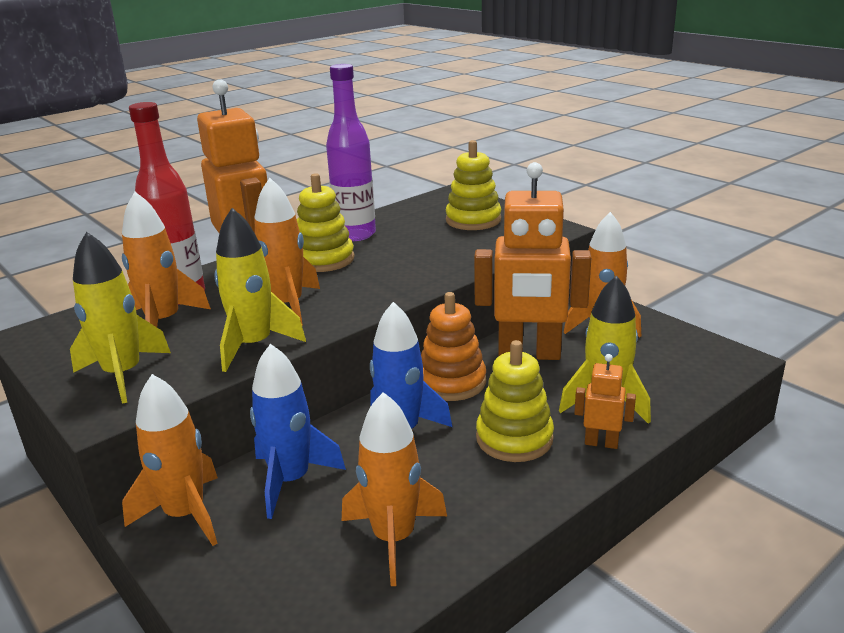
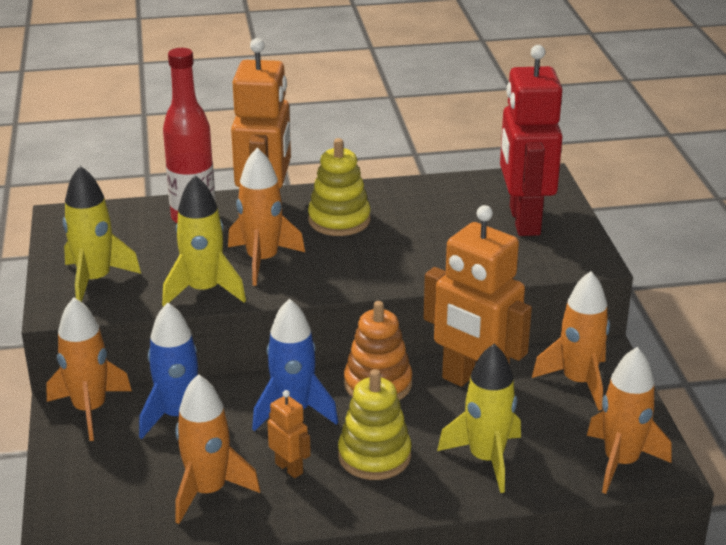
camera: 30 degrees right, 5 degrees up
orange rocket [122,192,211,327] -> orange rocket moved to [587,347,672,494]
purple bottle [326,64,376,241] -> none
yellow stacking toy [446,140,501,230] -> red robot [500,45,563,236]
orange robot [574,354,636,449] -> orange robot moved to [267,390,311,478]

